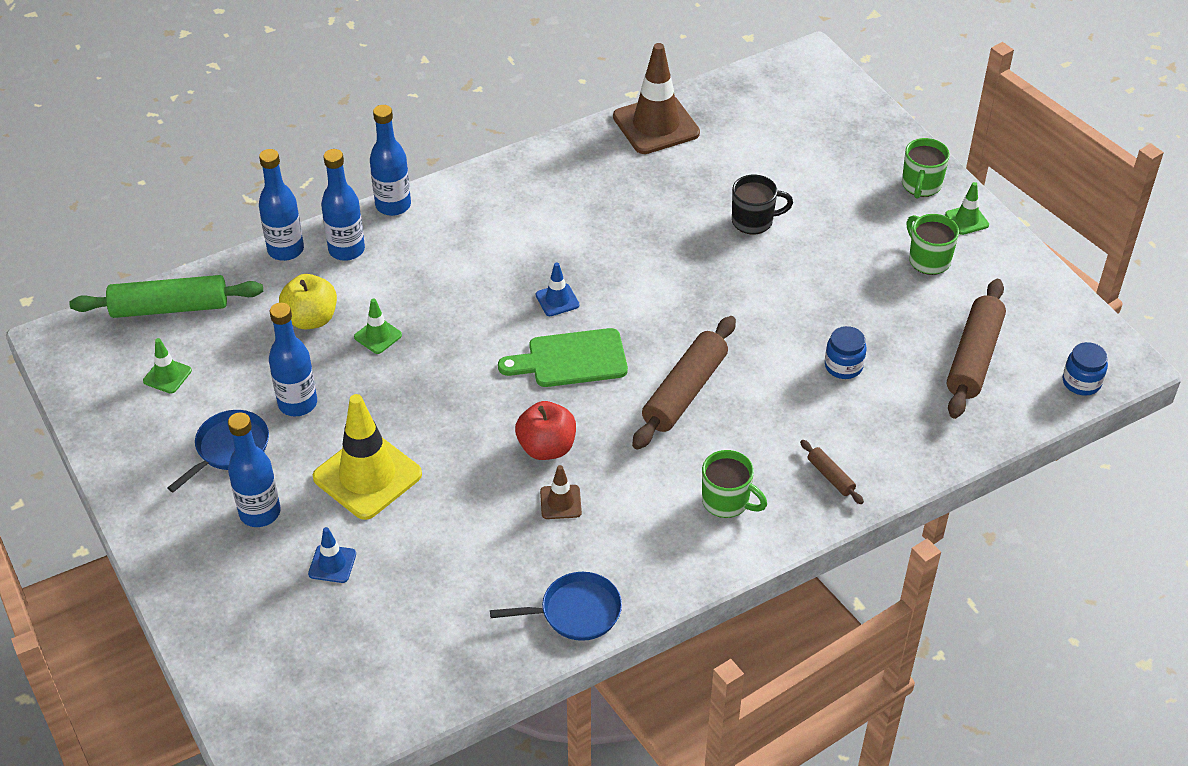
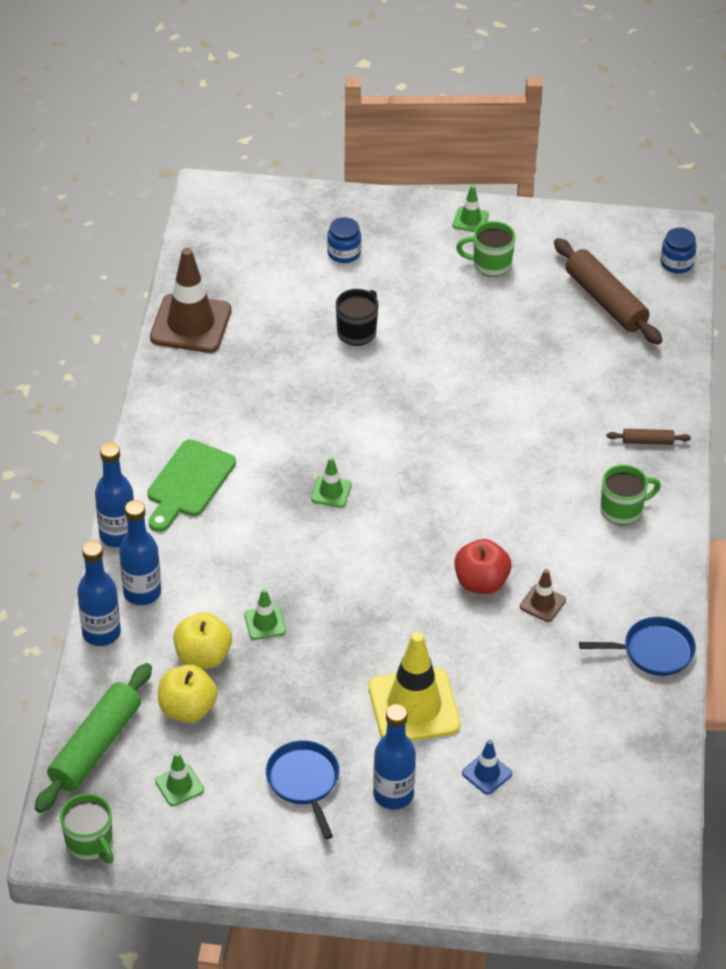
camera: 55 degrees left, 0 degrees up
blue bottle [269,303,317,416] -> none
blue pan [490,572,622,641] -> blue pan turned 60 degrees clockwise [579,617,696,676]
green cutting board [498,328,628,387] -> green cutting board moved to [147,439,236,532]
blue traffic cone [536,262,580,316] -> green traffic cone [311,457,351,508]
brown rolling pin [632,316,736,449] -> none
blue jar [825,326,866,379] -> blue jar moved to [327,217,361,263]
green mug [902,138,950,199] -> green mug moved to [60,793,114,864]
none -> yellow apple [158,665,218,723]

